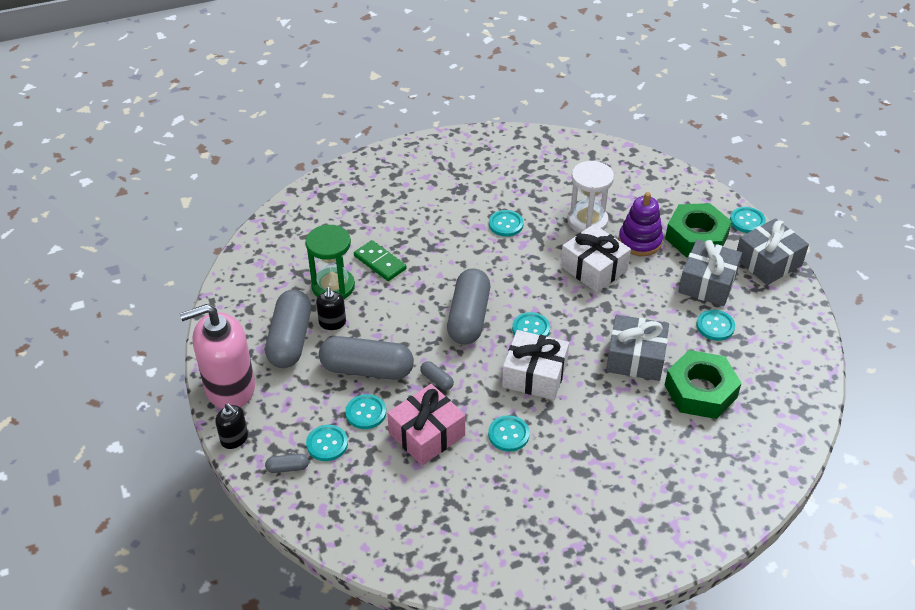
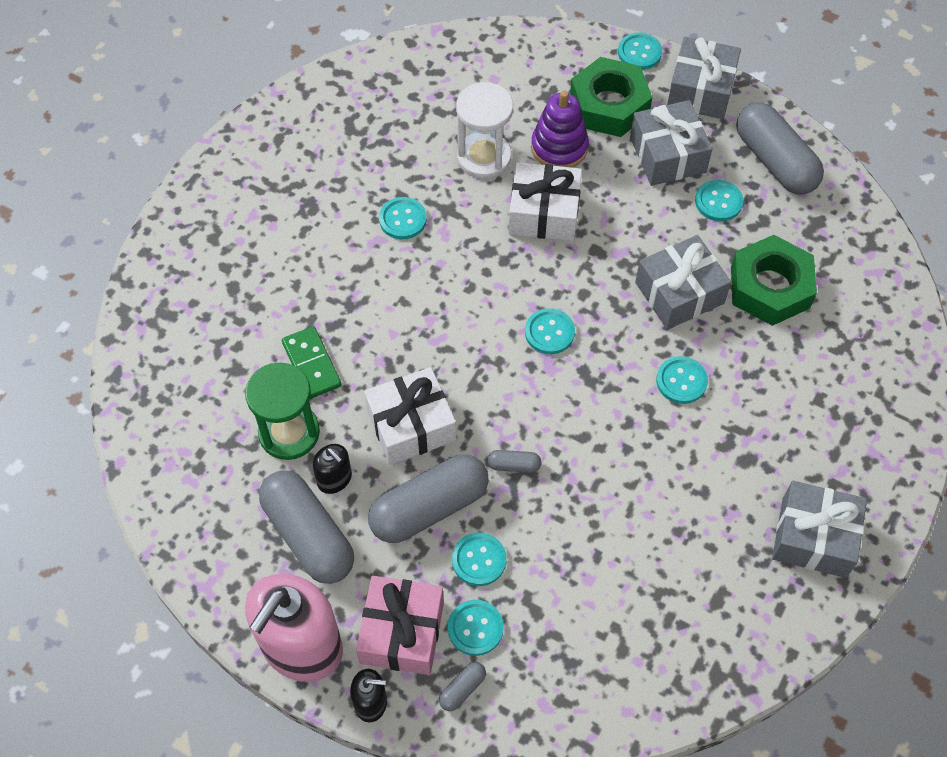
camera: 40 degrees left, 15 degrees up
green domino [354,240,407,281] -> green domino turned 60 degrees clockwise [282,326,342,399]
pink gift [387,384,465,465] -> pink gift moved to [356,576,444,675]
grey capsule [447,269,490,345] -> grey capsule moved to [736,102,824,194]
turquoise button [488,415,530,452] -> turquoise button moved to [656,356,708,404]
white gift [502,330,569,400] -> white gift moved to [364,367,456,465]
none -> grey gift [772,481,867,578]

